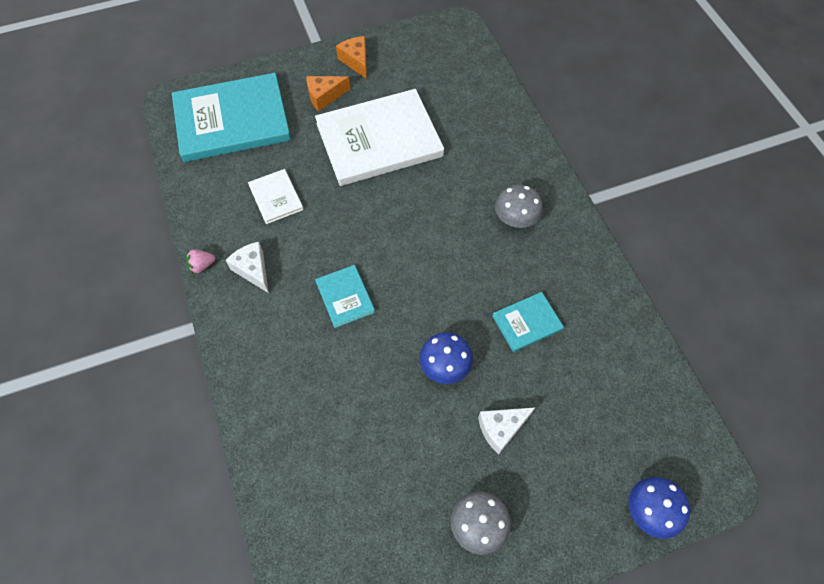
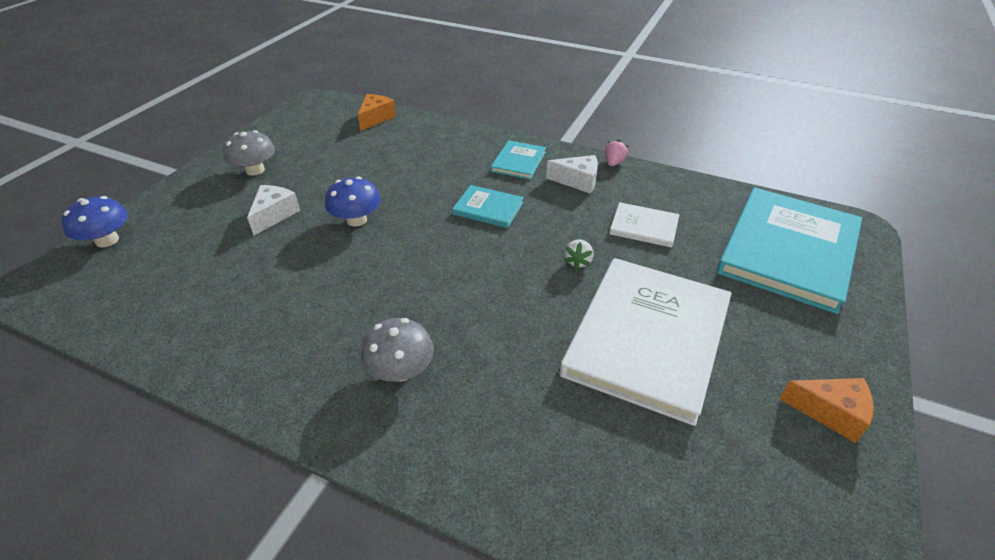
camera: 135 degrees right, 20 degrees down
orange cheese [307,76,350,111] -> orange cheese moved to [358,94,396,131]
turquoise book [492,292,564,352] -> turquoise book moved to [491,140,546,180]
none -> white strawberry [564,240,594,270]

